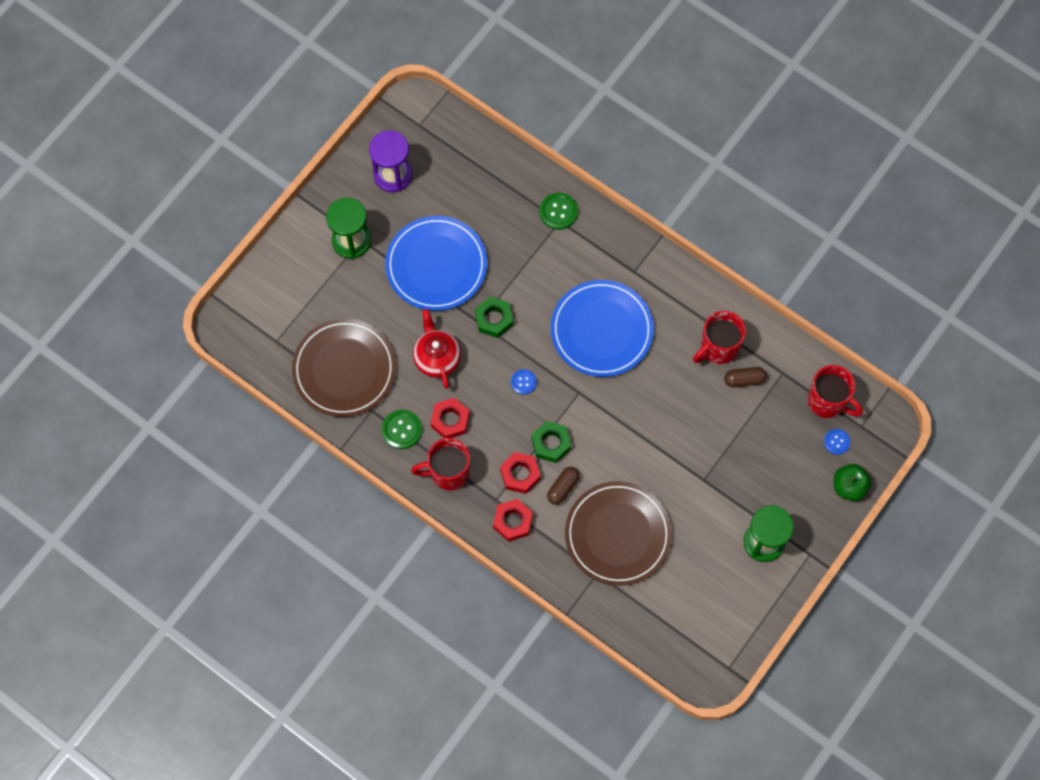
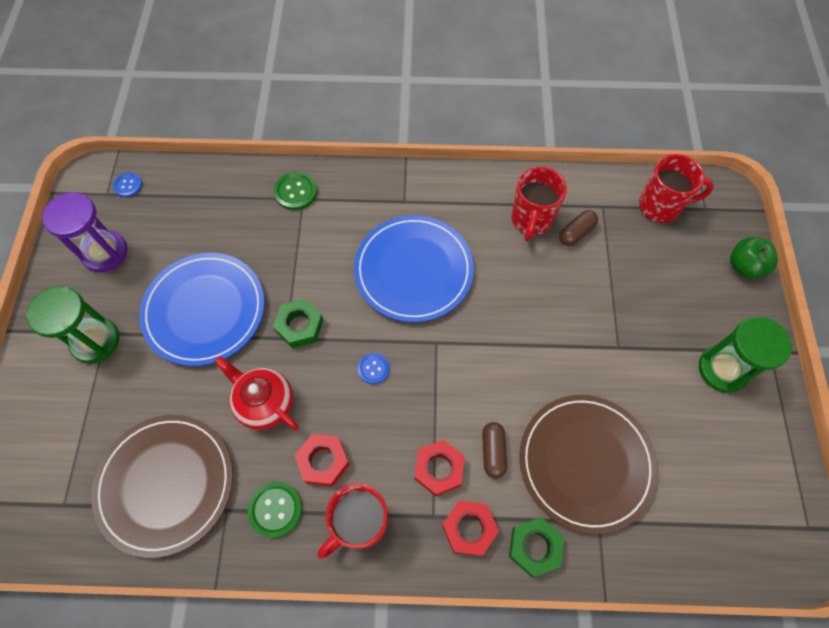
camera: 35 degrees left, 5 degrees down
green nut [532,421,571,463] -> green nut moved to [509,517,564,577]
blue button [824,429,850,455] -> blue button moved to [113,172,142,197]

